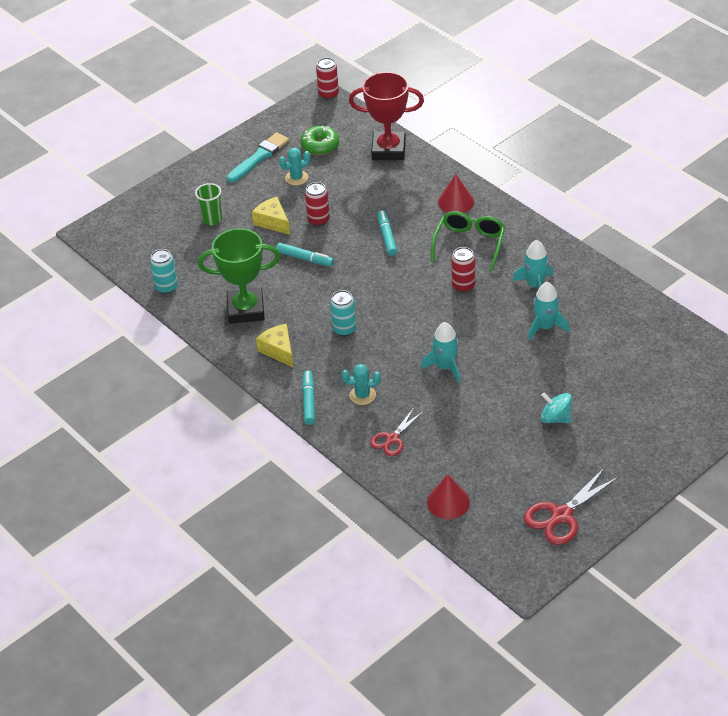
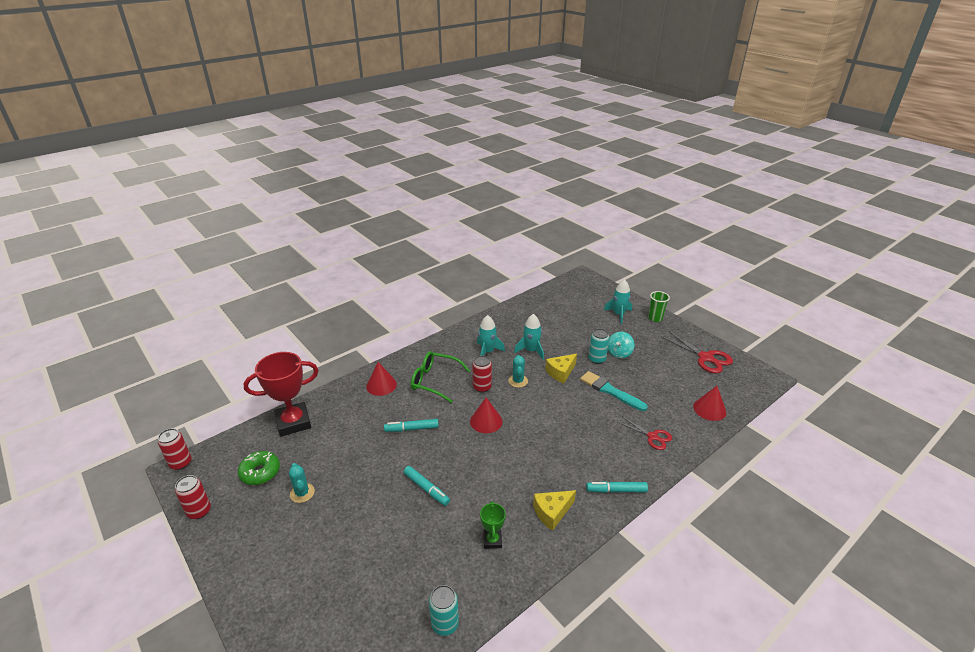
camera: 90 degrees left, 10 degrees down
green cup [195,183,222,225] -> green cup moved to [648,291,670,322]
green trophy [198,228,280,324] -> green trophy [480,501,506,549], size x0.48
turquoise brush [227,132,289,183] -> turquoise brush moved to [580,371,648,411]
yellow cheese [252,197,290,235] -> yellow cheese moved to [545,353,577,383]
turquoise marker [276,243,334,266] -> turquoise marker turned 105 degrees clockwise [404,466,450,506]
red can [305,182,330,226] -> red can moved to [175,475,211,519]
turquoise can [330,290,356,336] -> turquoise can moved to [589,329,609,364]
turquoise cactus [342,364,381,405] -> turquoise cactus moved to [508,355,528,388]
red trophy [349,72,424,160] -> red trophy turned 60 degrees clockwise [243,352,319,437]
turquoise rocket [421,322,460,383] -> turquoise rocket moved to [604,279,632,324]
none -> red cone [470,397,502,433]

